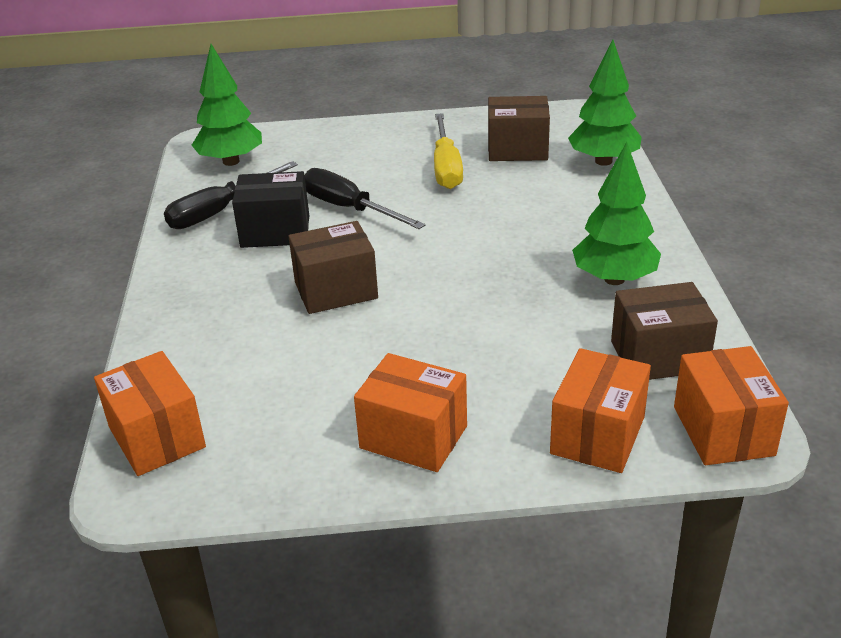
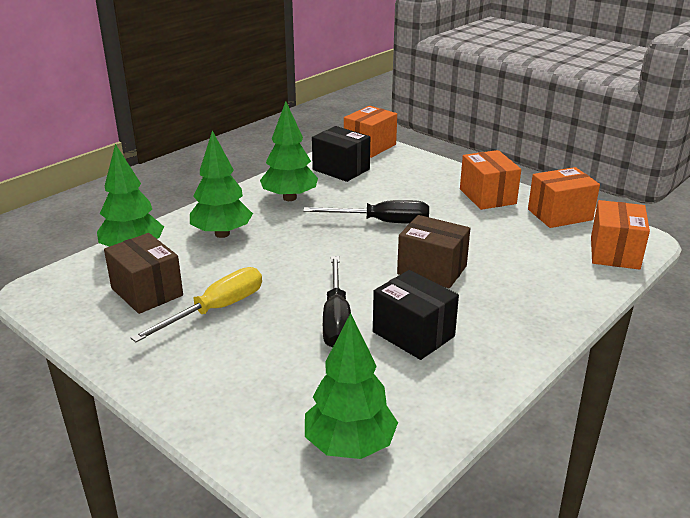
camera: 135 degrees left, 5 degrees down
black screwdriver [164,161,298,229] -> black screwdriver moved to [303,200,429,224]
orange box [550,348,651,473] -> orange box moved to [528,167,600,228]
brown box [611,282,718,380] -> black box [312,126,370,182]
none -> green tree [190,130,253,238]

